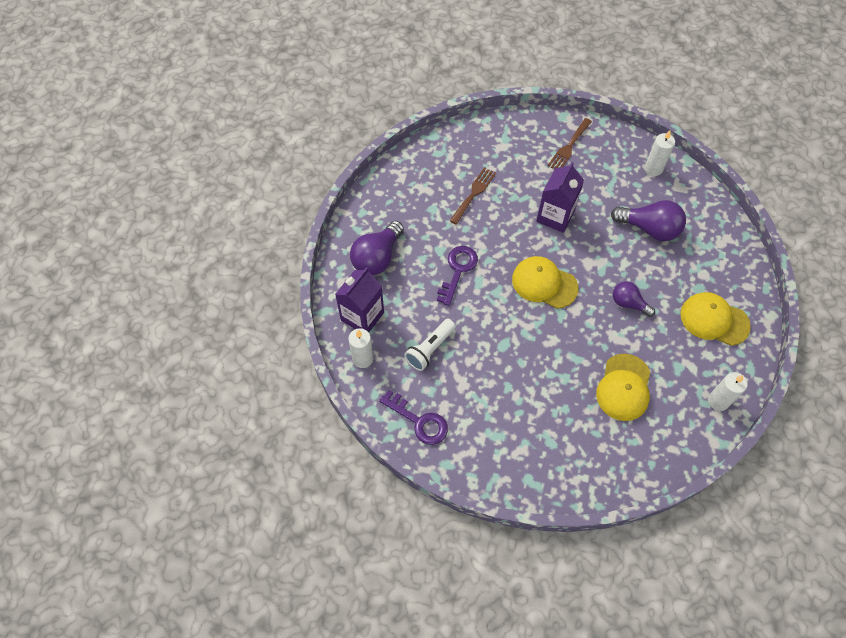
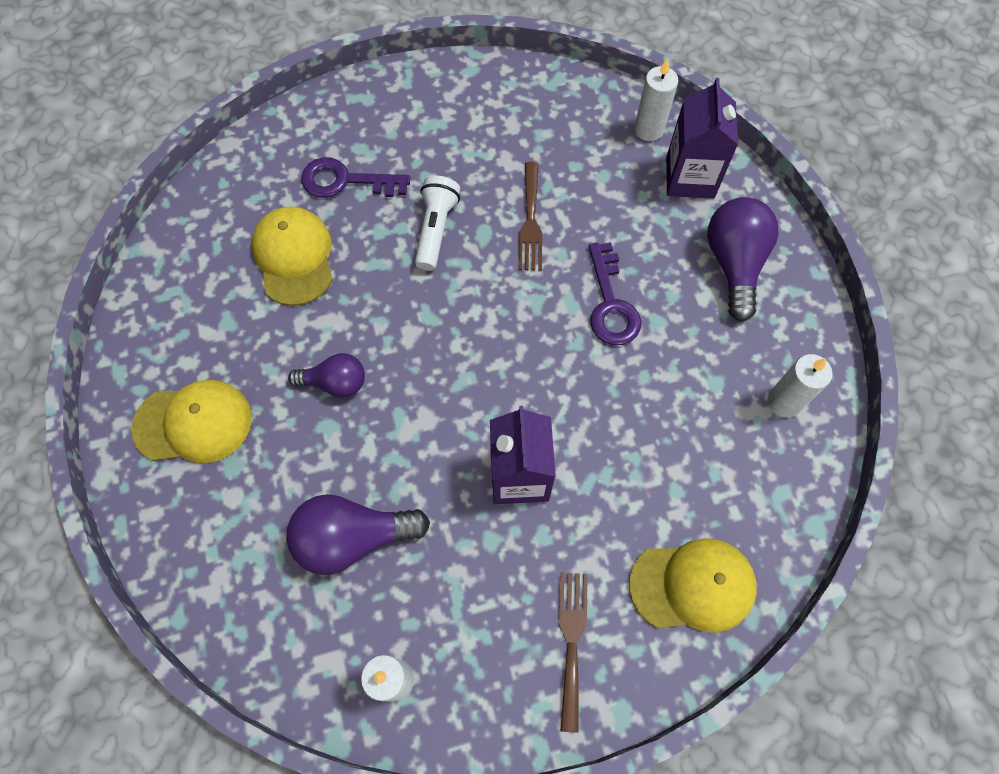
camera: 150 degrees right, 5 degrees up
purple key [379,390,448,445] -> purple key moved to [301,157,410,198]
white flashlight [404,319,456,371] -> white flashlight moved to [415,176,460,271]
brown fork [450,167,496,225] -> brown fork moved to [518,162,542,271]
yellow cap [512,256,578,309] -> yellow cap moved to [629,538,757,633]
white candle [708,372,748,411] -> white candle moved to [768,354,832,418]

